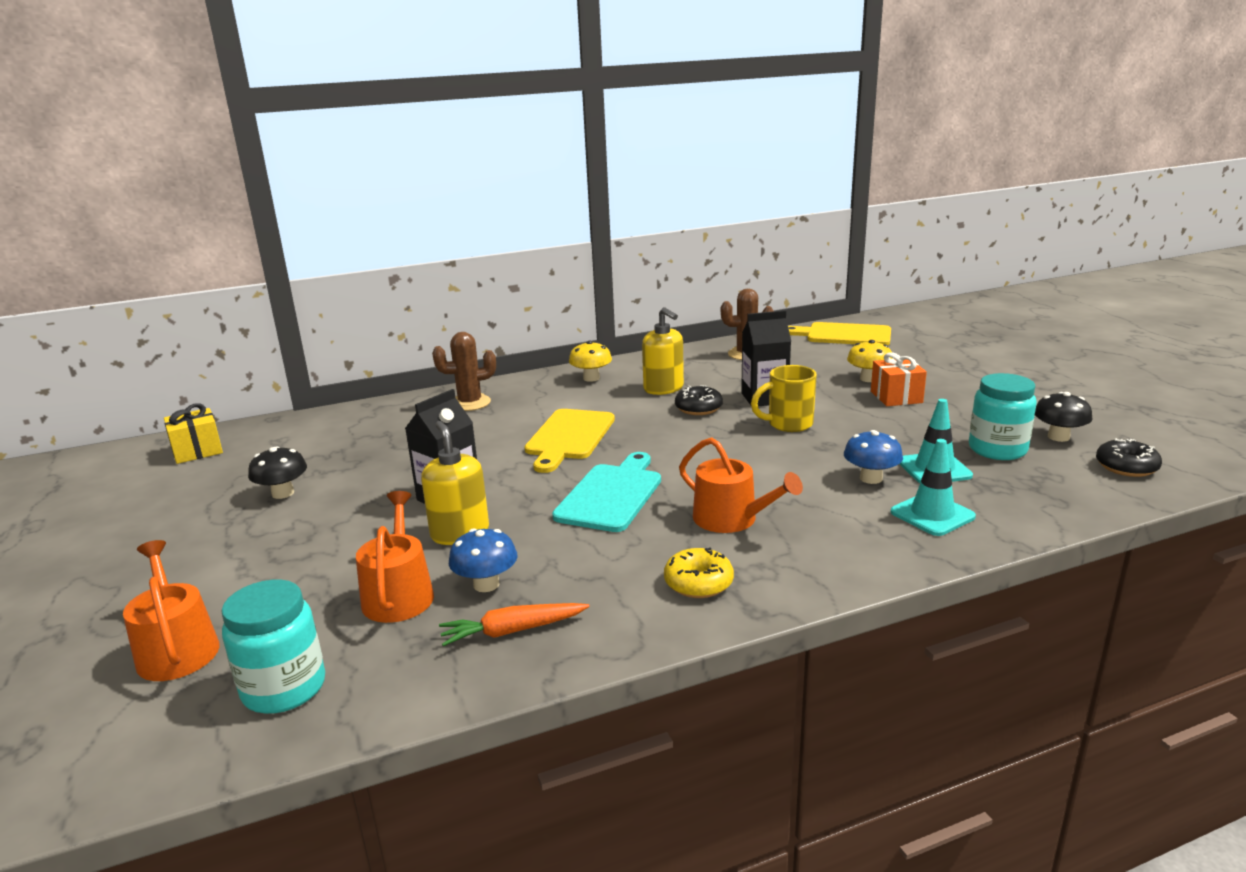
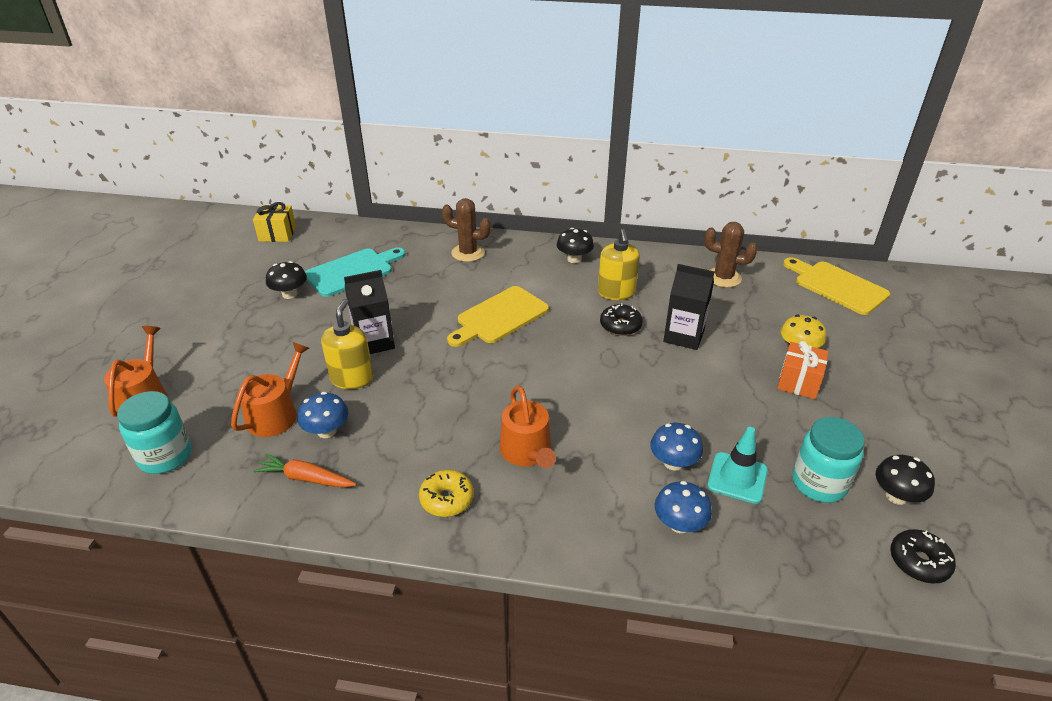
camera: 30 degrees right, 15 degrees up
turquoise cutting board [552,452,661,532] -> turquoise cutting board moved to [305,247,406,297]
yellow mushroom [569,341,612,382] -> black mushroom [557,228,594,263]
yellow mug [751,365,817,432] -> none
turquoise traffic cone [891,439,976,536] -> blue mushroom [655,481,712,533]

